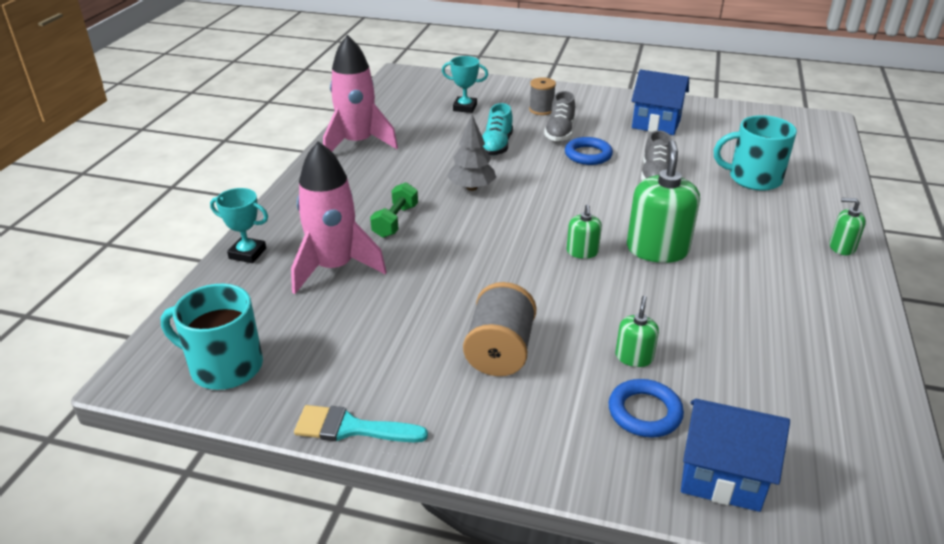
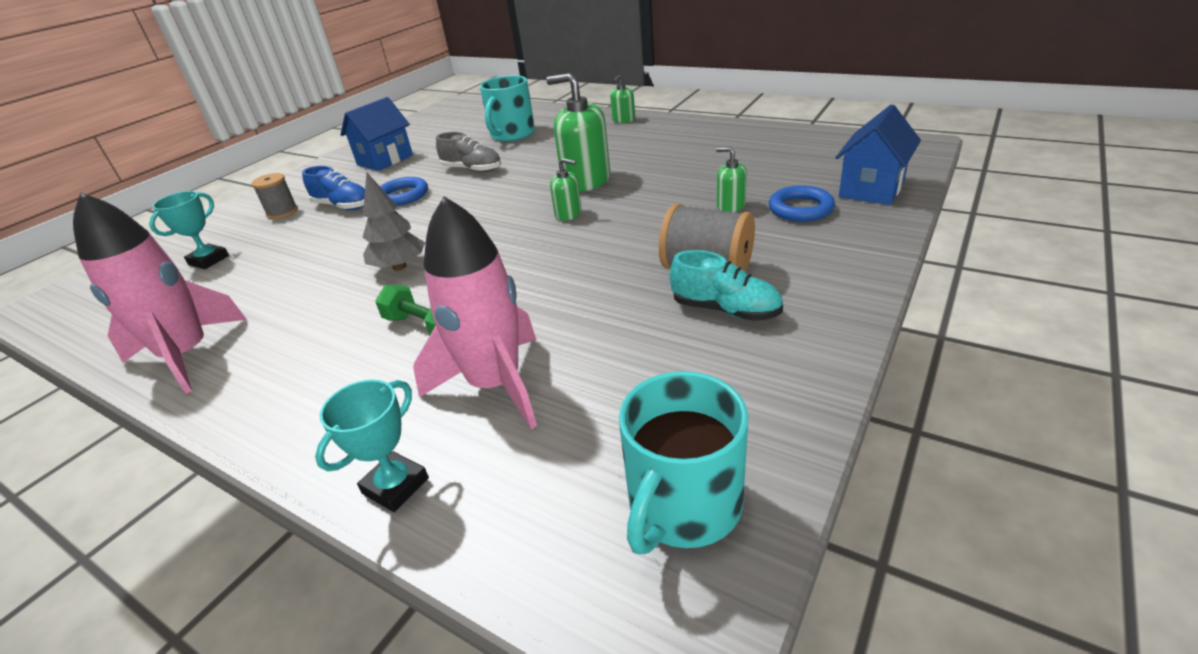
camera: 70 degrees left, 0 degrees up
turquoise brush [294,405,428,442] -> none
turquoise shoe [482,103,513,156] -> turquoise shoe moved to [670,250,783,321]
grey shoe [544,91,575,142] -> blue shoe [302,166,365,210]

